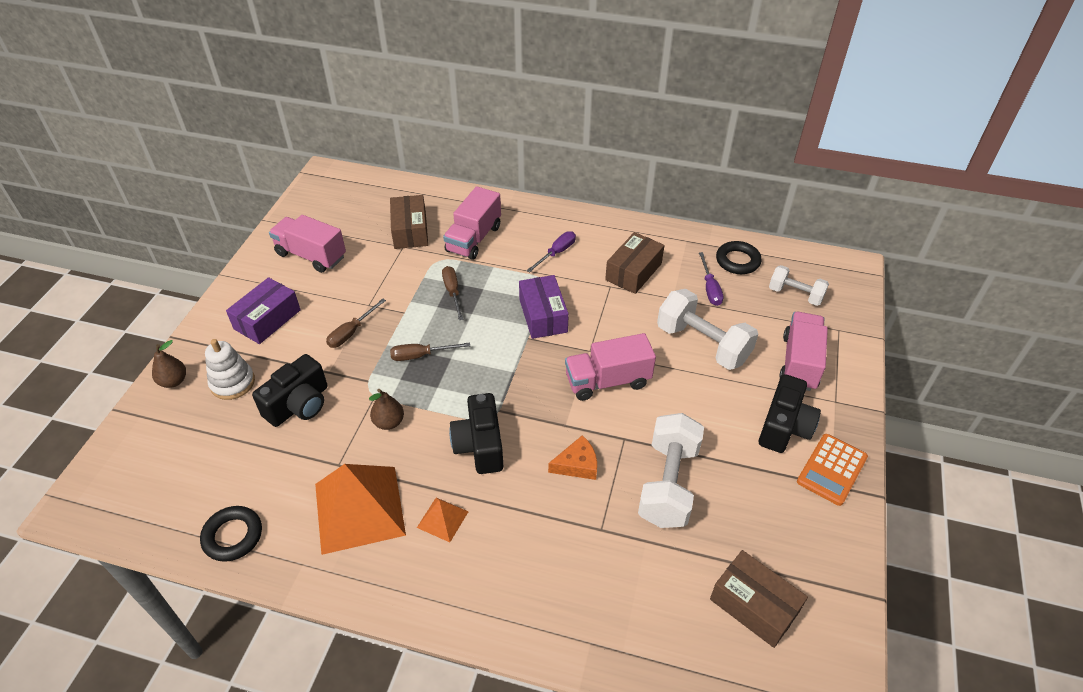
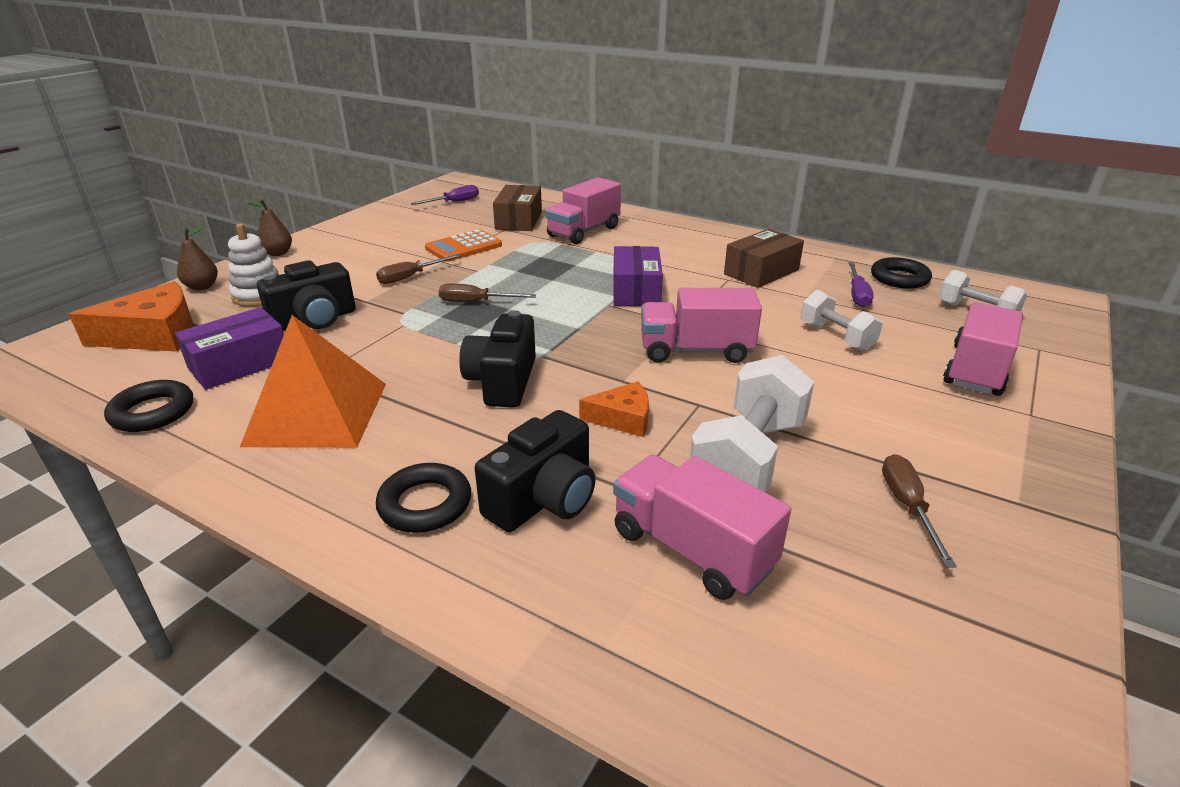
camera: 15 degrees right, 15 degrees down
purple box [226,277,301,344] -> purple box moved to [175,307,284,390]
pink truck [269,215,346,273] -> pink truck moved to [613,455,791,600]
brown pear [369,389,404,430] -> brown pear moved to [247,199,292,256]
orange pyramid [417,498,469,542] -> none
brown screwdriver [442,266,463,320] -> brown screwdriver moved to [882,454,957,567]
purple screwdriver [527,231,576,272] -> purple screwdriver moved to [411,185,479,205]
white dumbbell [657,289,758,370] -> white dumbbell [800,290,883,351], size x0.60
brown box [710,550,808,648] -> none
black camera [759,374,821,453] -> black camera moved to [475,410,596,532]
orange calculator [797,434,868,506] -> orange calculator moved to [425,229,502,262]
none -> orange cheese [69,281,194,352]
none -> black ring [376,463,471,533]

